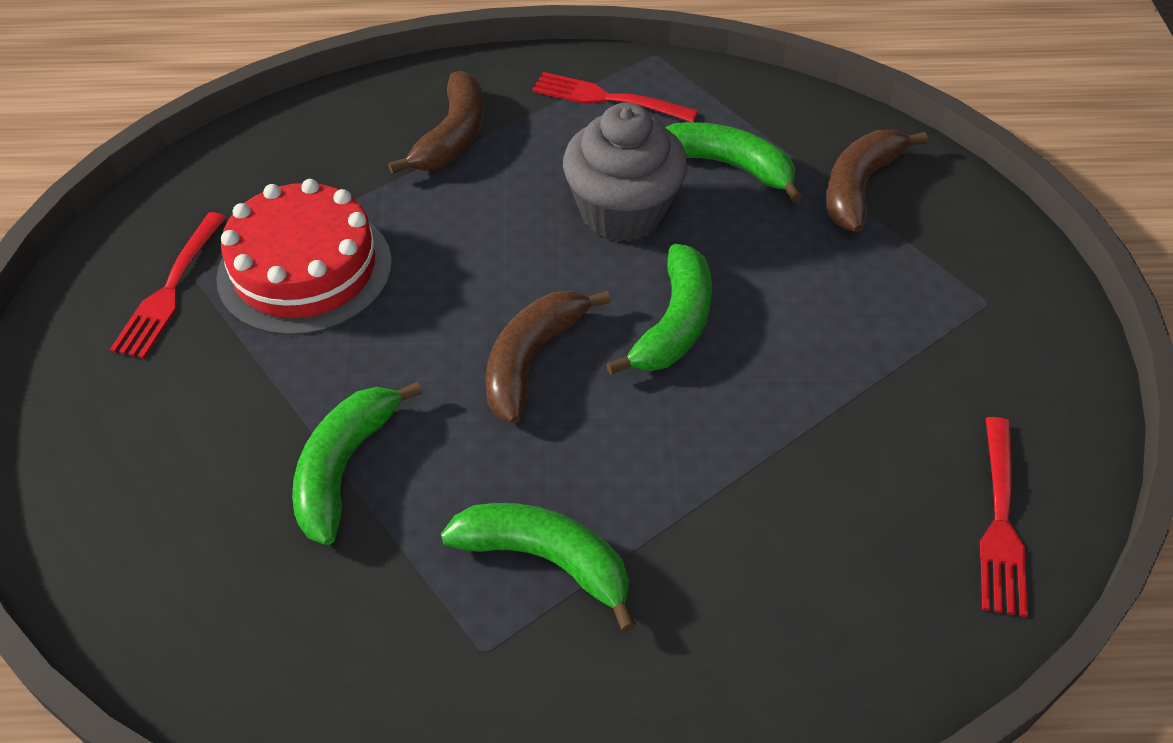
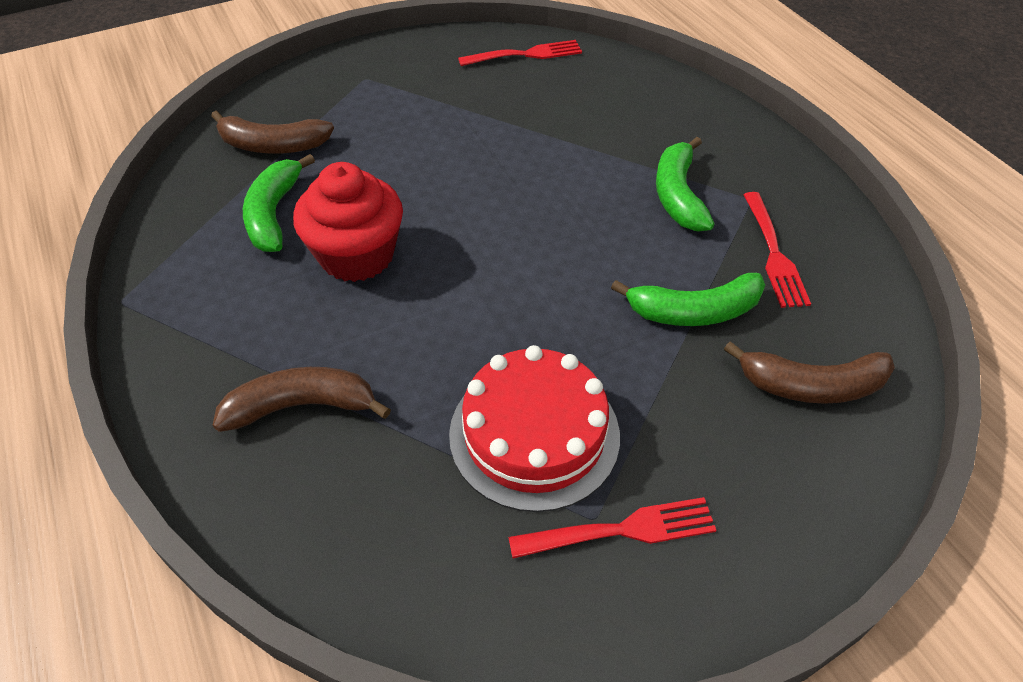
camera: 115 degrees left, 0 degrees up
brown banana [486,291,611,423] -> brown banana moved to [724,341,895,404]
red fork [532,72,698,122] -> red fork moved to [743,192,811,308]
grey cupcake [563,103,688,242] -> red cupcake [293,162,403,282]
green banana [606,244,712,375] -> none

